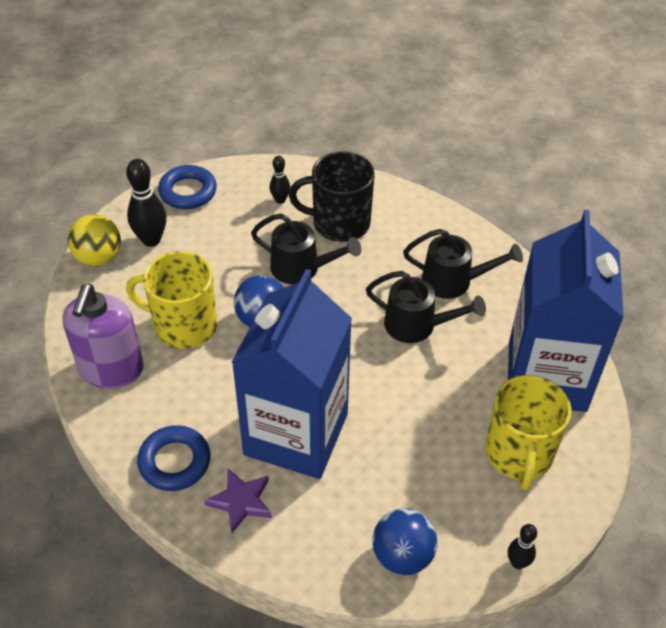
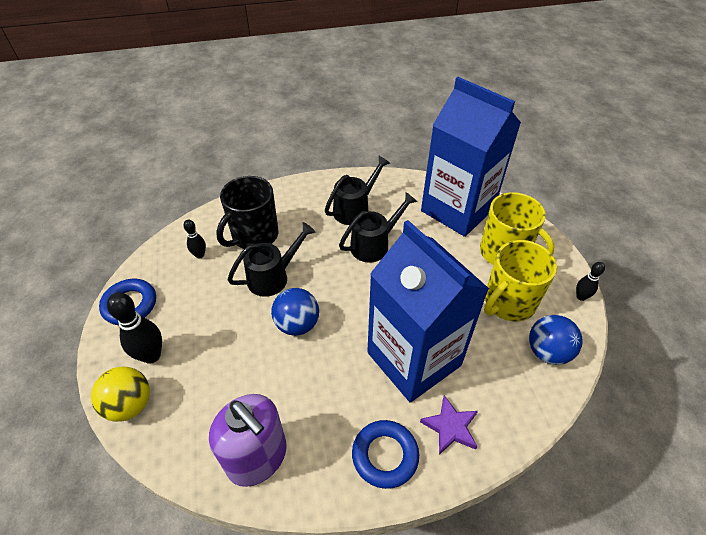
camera: 55 degrees left, 0 degrees up
yellow mug [126,251,217,349] -> yellow mug moved to [484,240,557,322]

